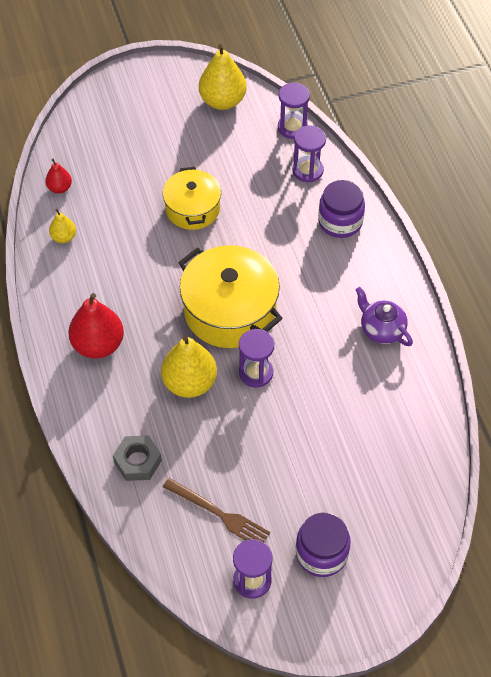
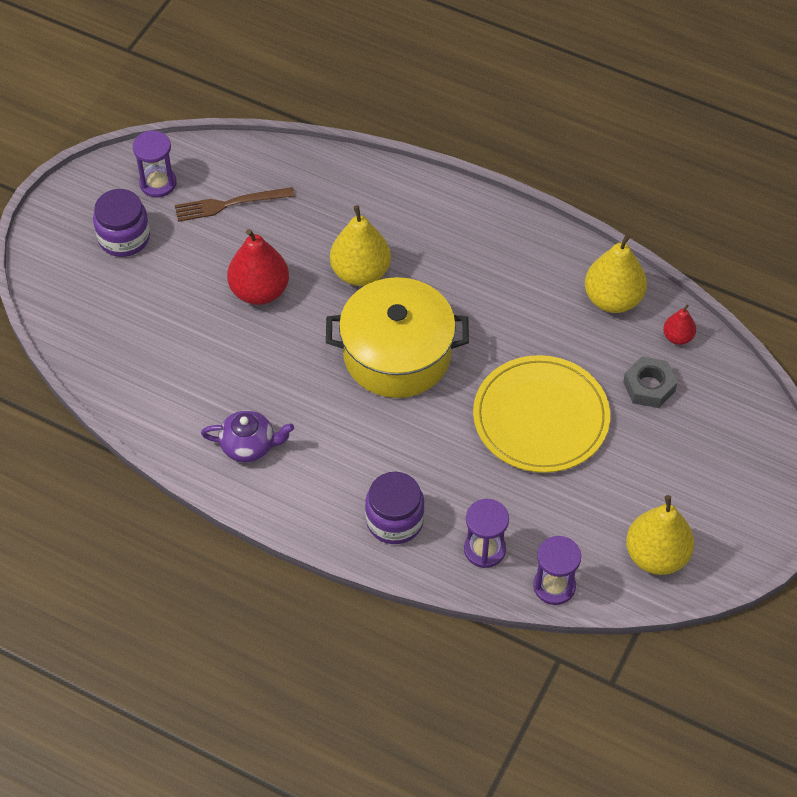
camera: 135 degrees right, 0 degrees up
yellow pear [49,209,76,243] -> yellow pear [585,234,647,313], size x1.91
red pear [68,293,124,359] -> red pear moved to [227,229,289,305]
grey nut [113,435,162,481] -> grey nut moved to [623,356,678,408]
yellow pot [163,167,221,230] -> yellow plate [473,355,610,473]
purple hourglass [239,329,274,388] -> none

